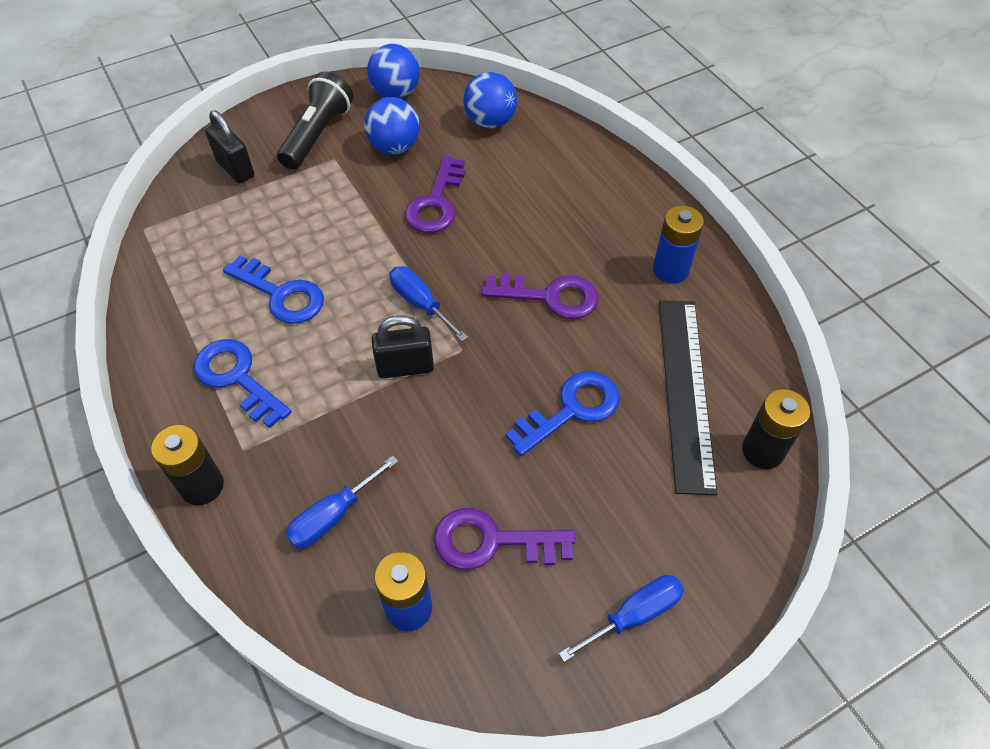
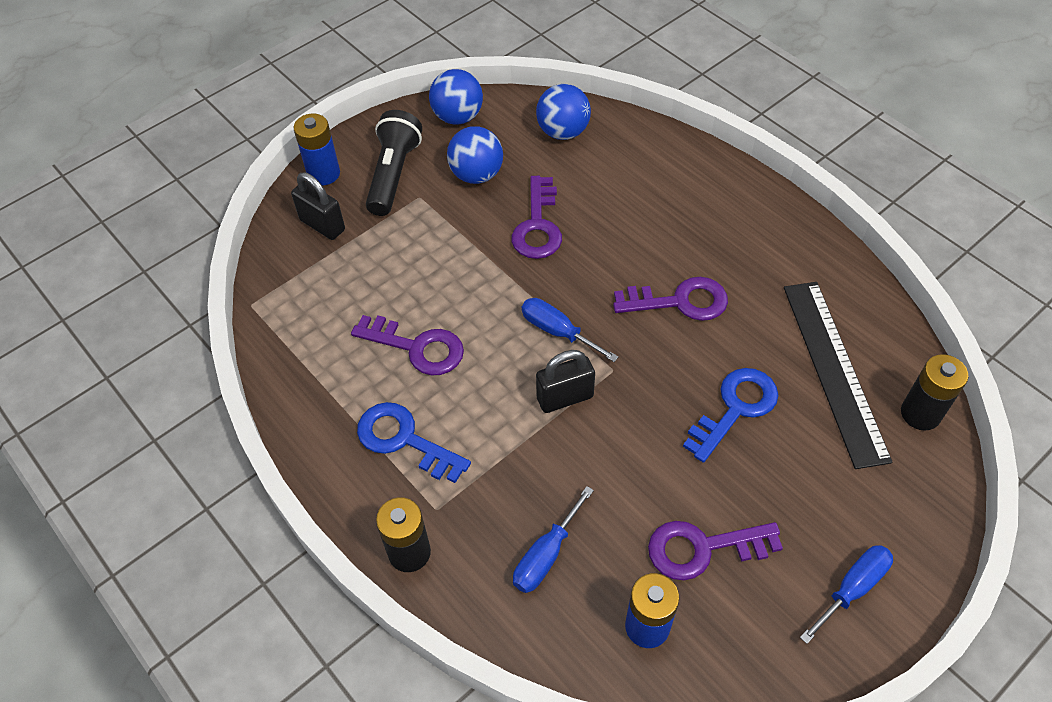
camera: 10 degrees left, 0 degrees up
blue key [223,255,324,324] -> purple key [351,315,464,375]
blue battery [653,206,704,284] -> blue battery moved to [293,114,340,186]

